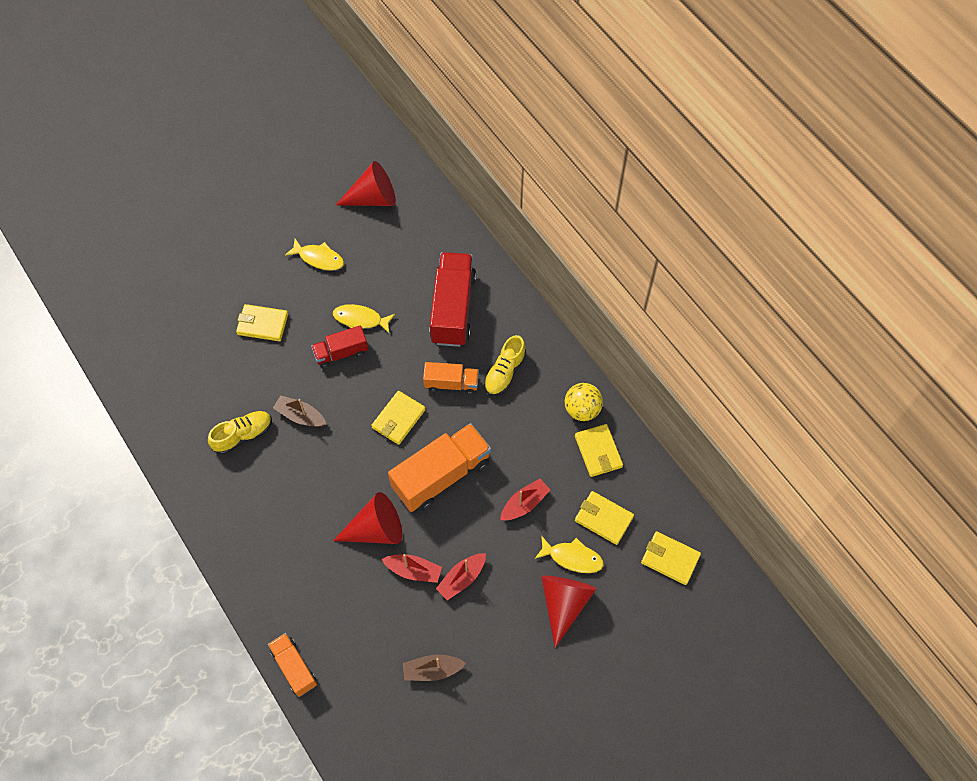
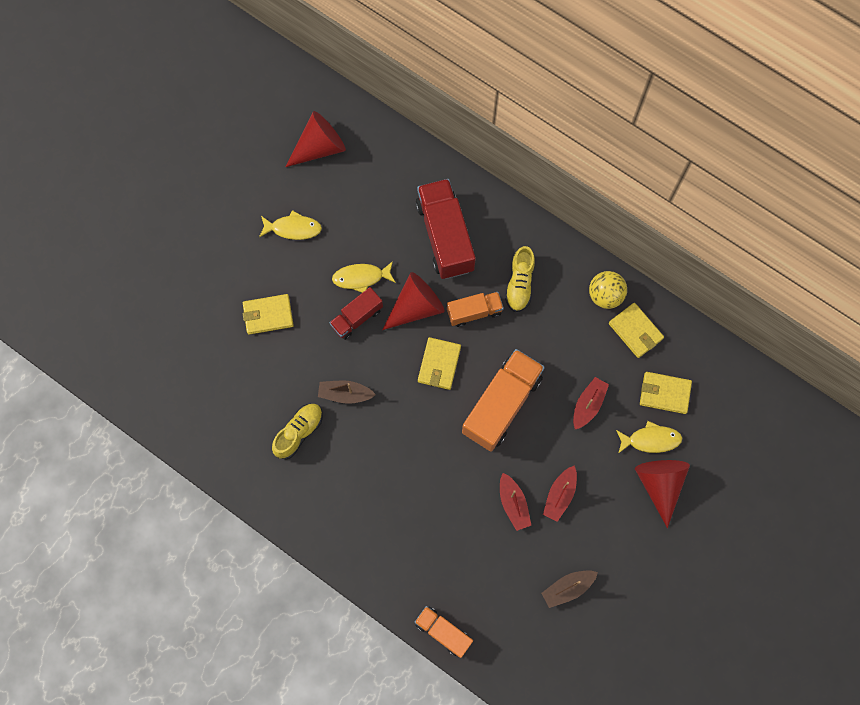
camera: 20 degrees left, 10 degrees up
red cone [333,492,402,544] -> red cone moved to [382,272,445,330]
red boat [381,554,442,583] -> red boat turned 75 degrees clockwise [500,473,531,531]
yellow wallet [641,531,701,585] -> none

